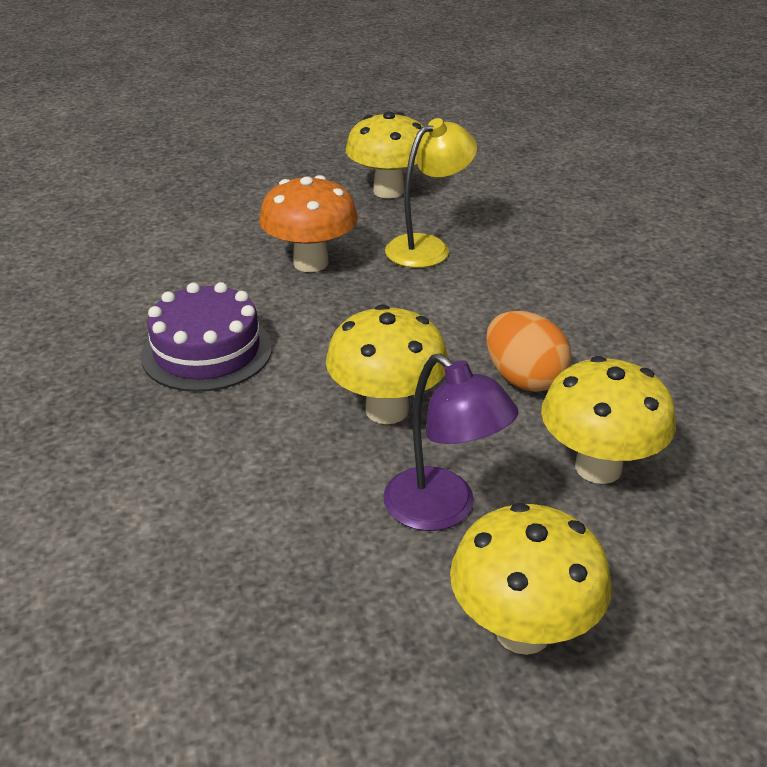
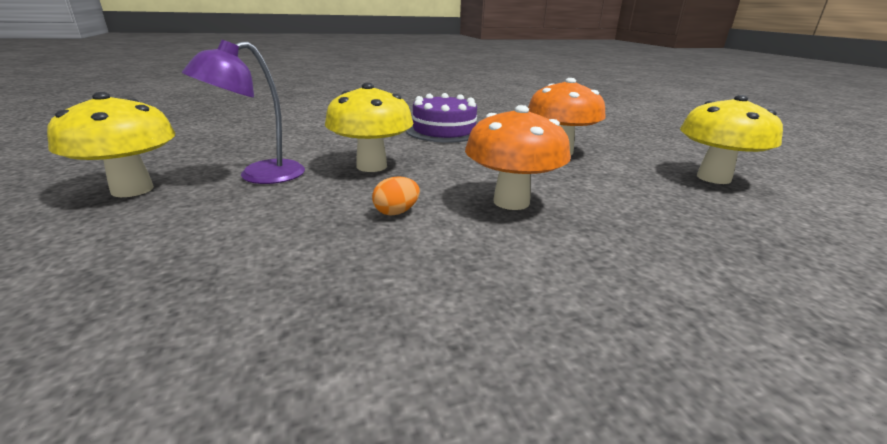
camera: 90 degrees right, 10 degrees down
yellow lamp [385,118,477,268] -> none
orange egg [486,311,571,392] -> orange egg [372,176,420,215], size x0.56
yellow mushroom [541,356,676,484] -> none
none -> orange mushroom [465,105,571,210]

